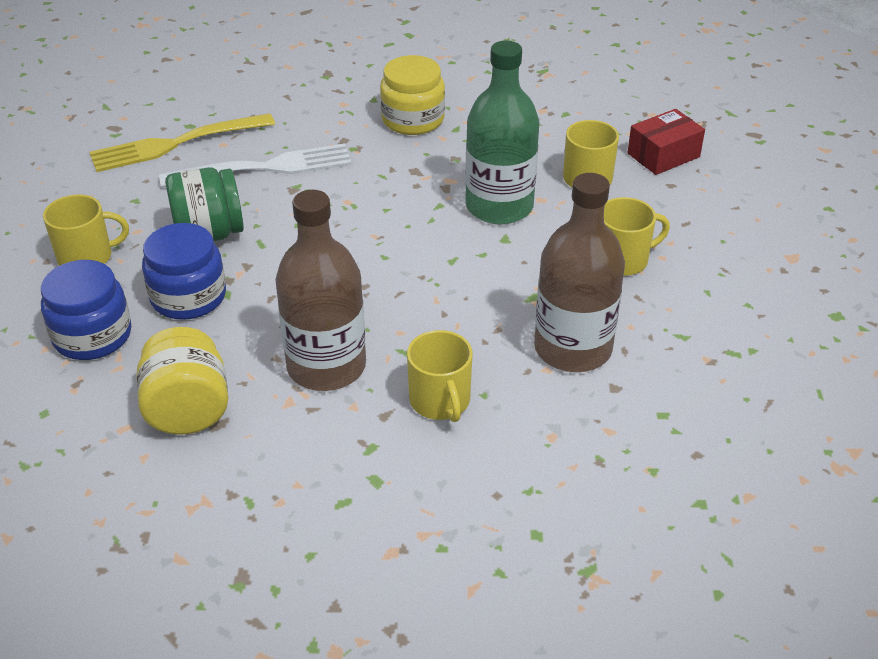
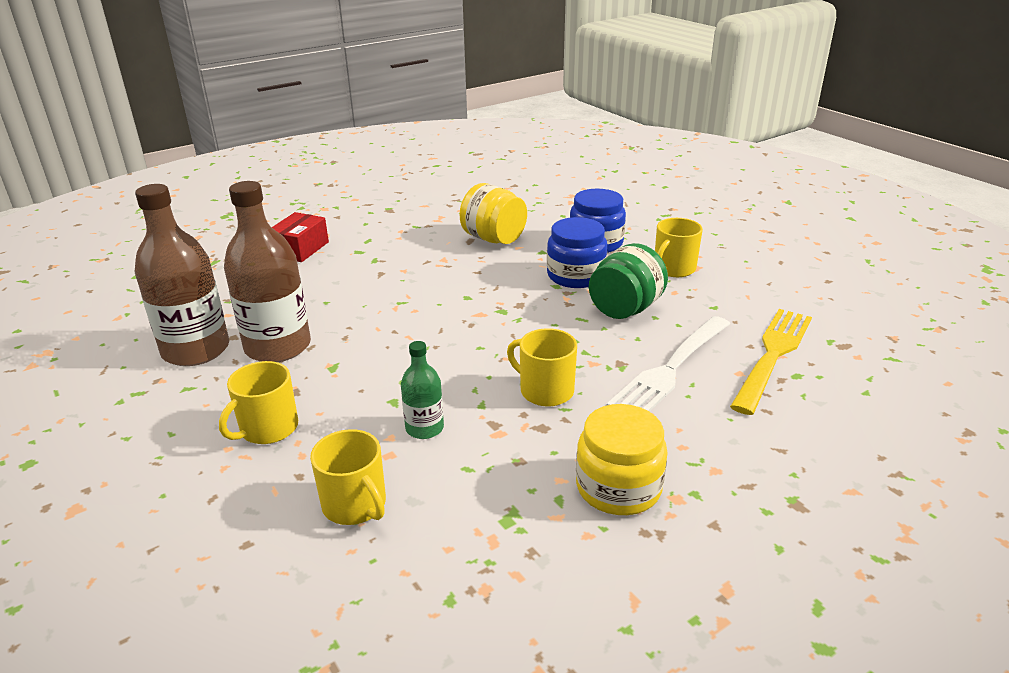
camera: 145 degrees right, 10 degrees down
brown bottle [275,190,366,391] -> brown bottle moved to [135,184,229,366]
yellow mug [407,330,472,422] -> yellow mug moved to [507,328,577,407]
green bottle [465,41,540,224] -> green bottle [401,341,444,439], size x0.51
red box [627,109,705,175] -> red box moved to [272,212,329,262]

